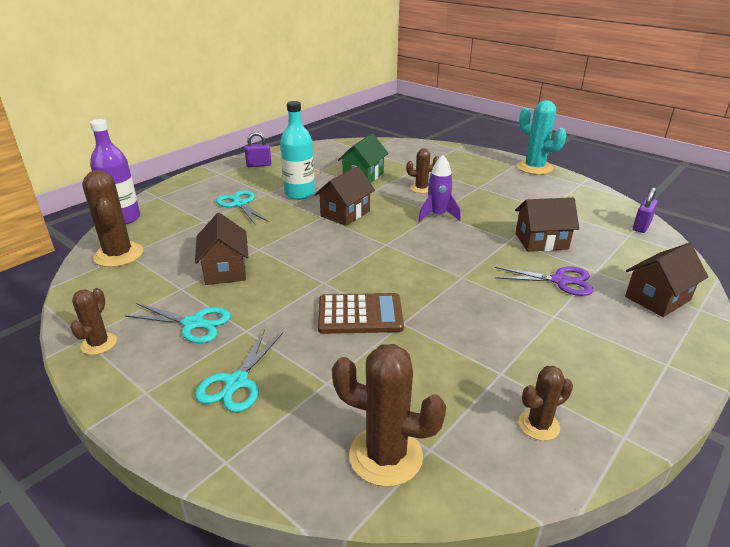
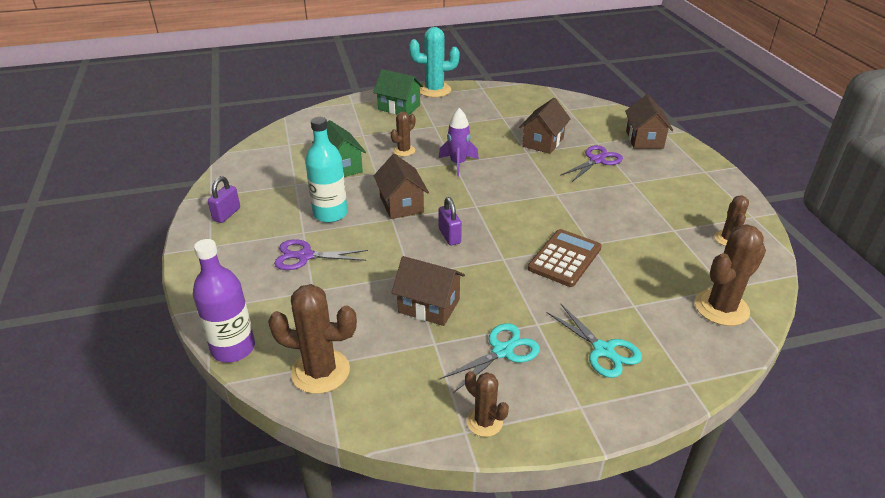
camera: 55 degrees left, 5 degrees up
turquoise scissors [216,190,270,224] -> purple scissors [274,239,368,270]
purple padlock [633,187,658,233] -> purple padlock moved to [439,197,462,246]
none -> green house [373,69,423,115]

